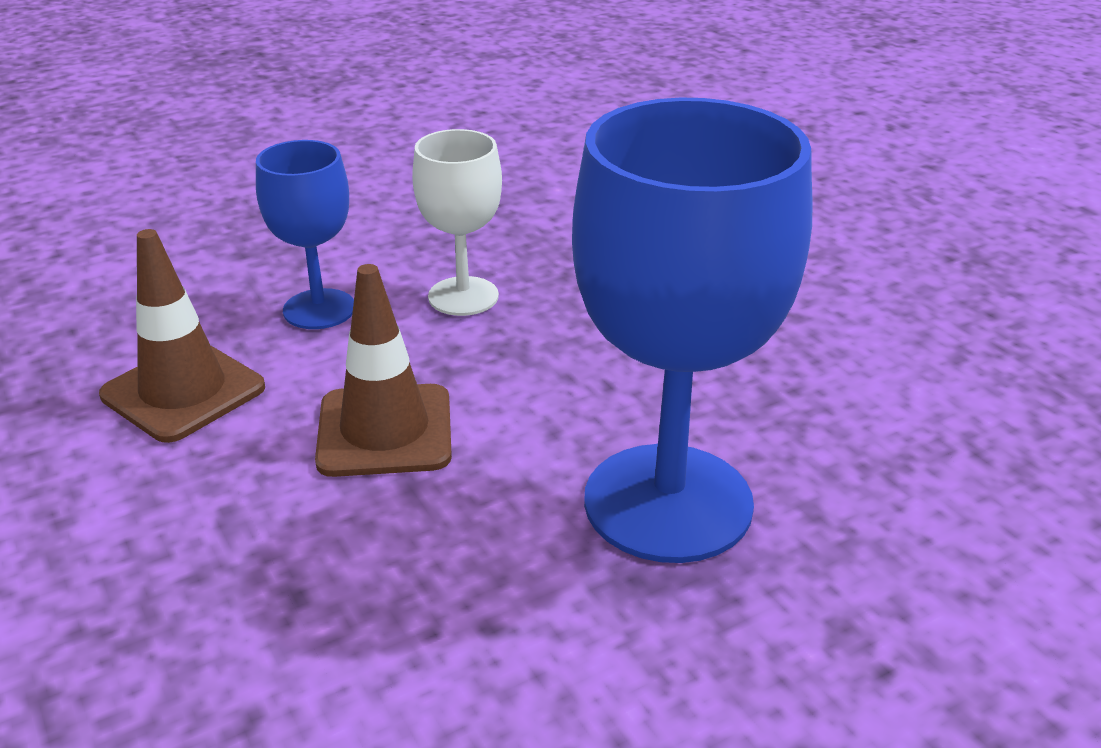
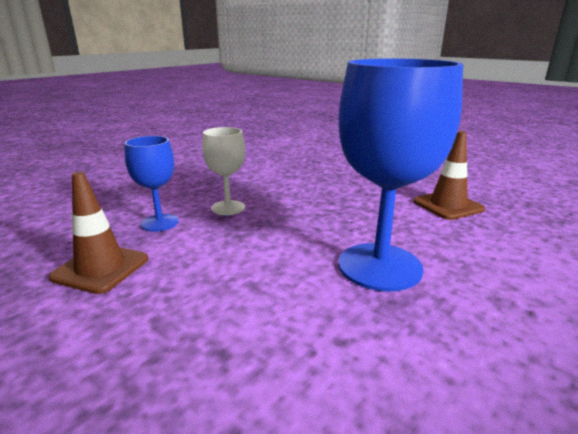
camera: 20 degrees left, 10 degrees down
brown traffic cone [315,264,452,477] -> brown traffic cone moved to [413,131,485,220]

